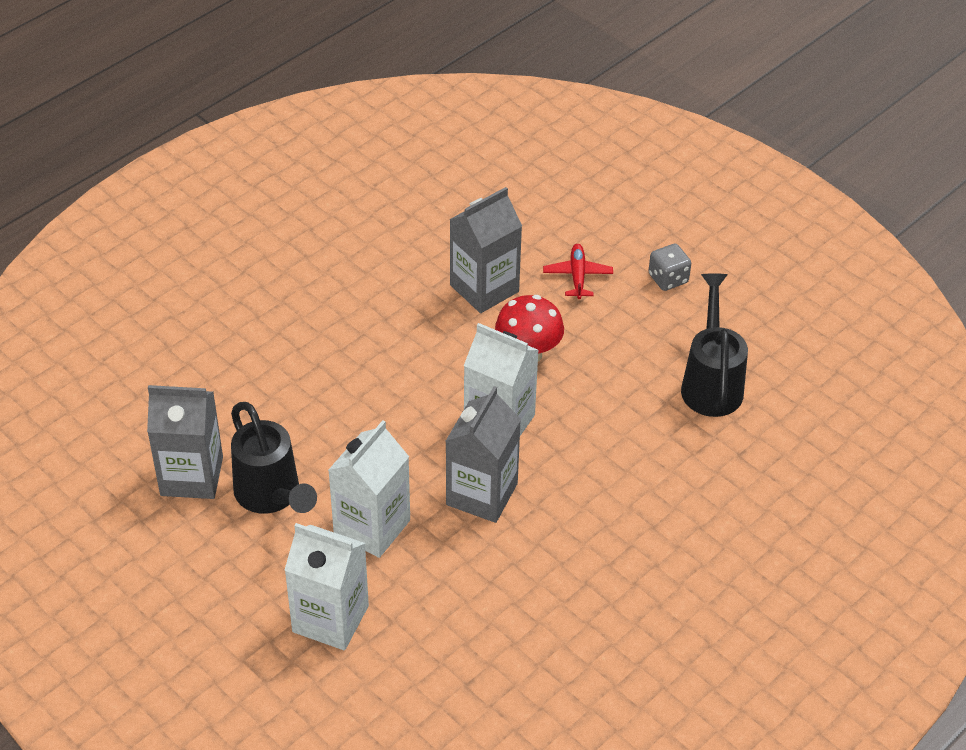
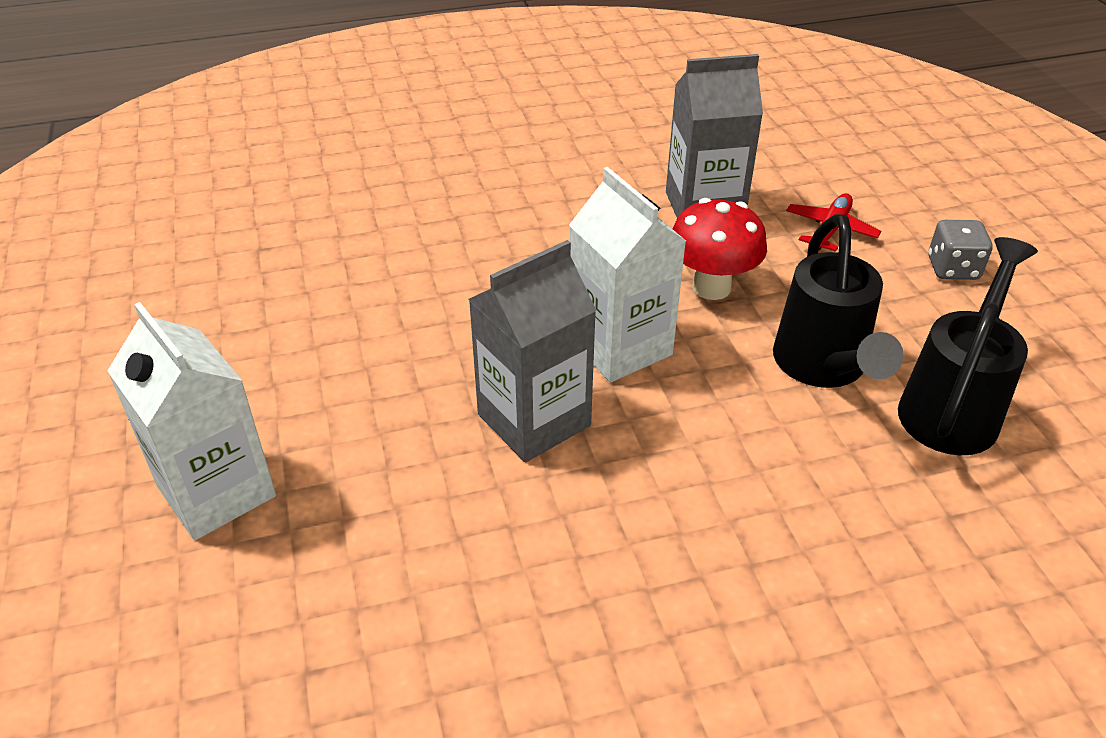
camera: 30 degrees right, 5 degrees down
grey carton [147,385,223,499] -> none
black watering can [231,402,317,514] -> black watering can moved to [773,214,904,388]
white carton [328,420,410,558] -> none

